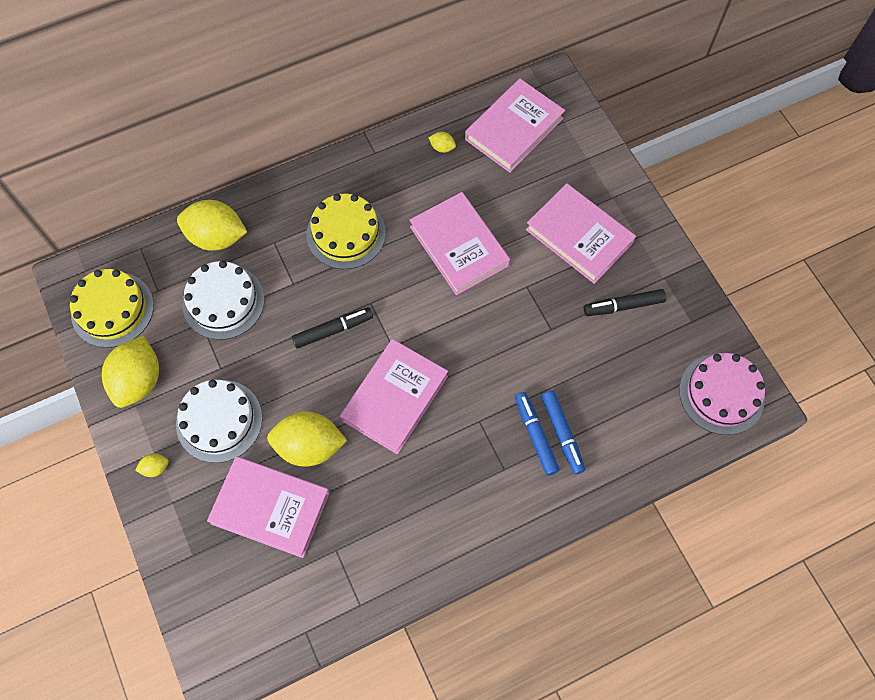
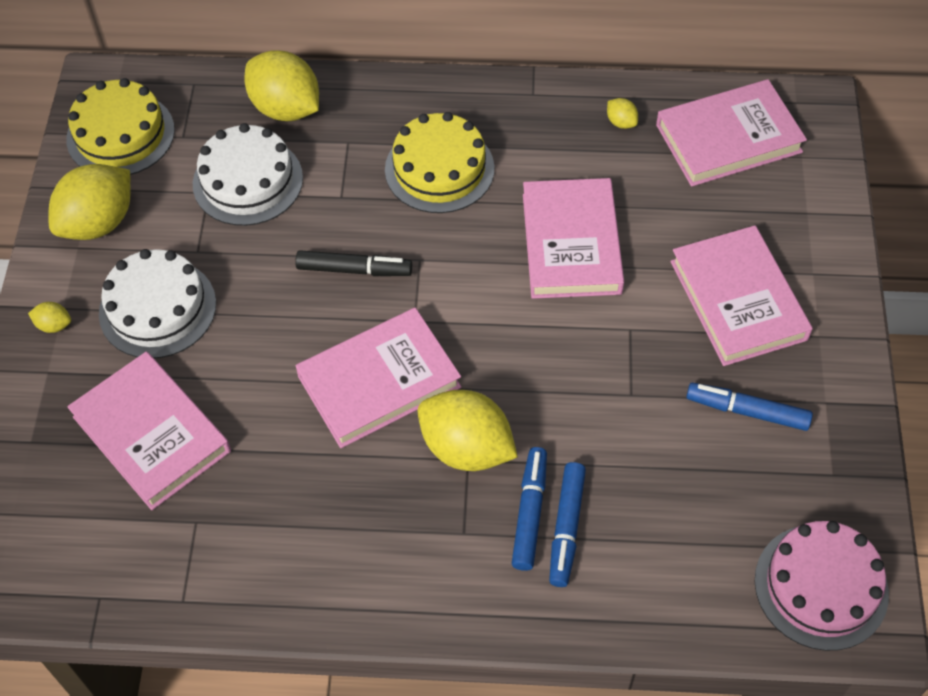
camera: 30 degrees right, 10 degrees down
yellow lemon [267,411,347,467] -> yellow lemon moved to [418,390,518,471]
black marker [584,289,666,316] -> blue marker [686,383,813,431]

